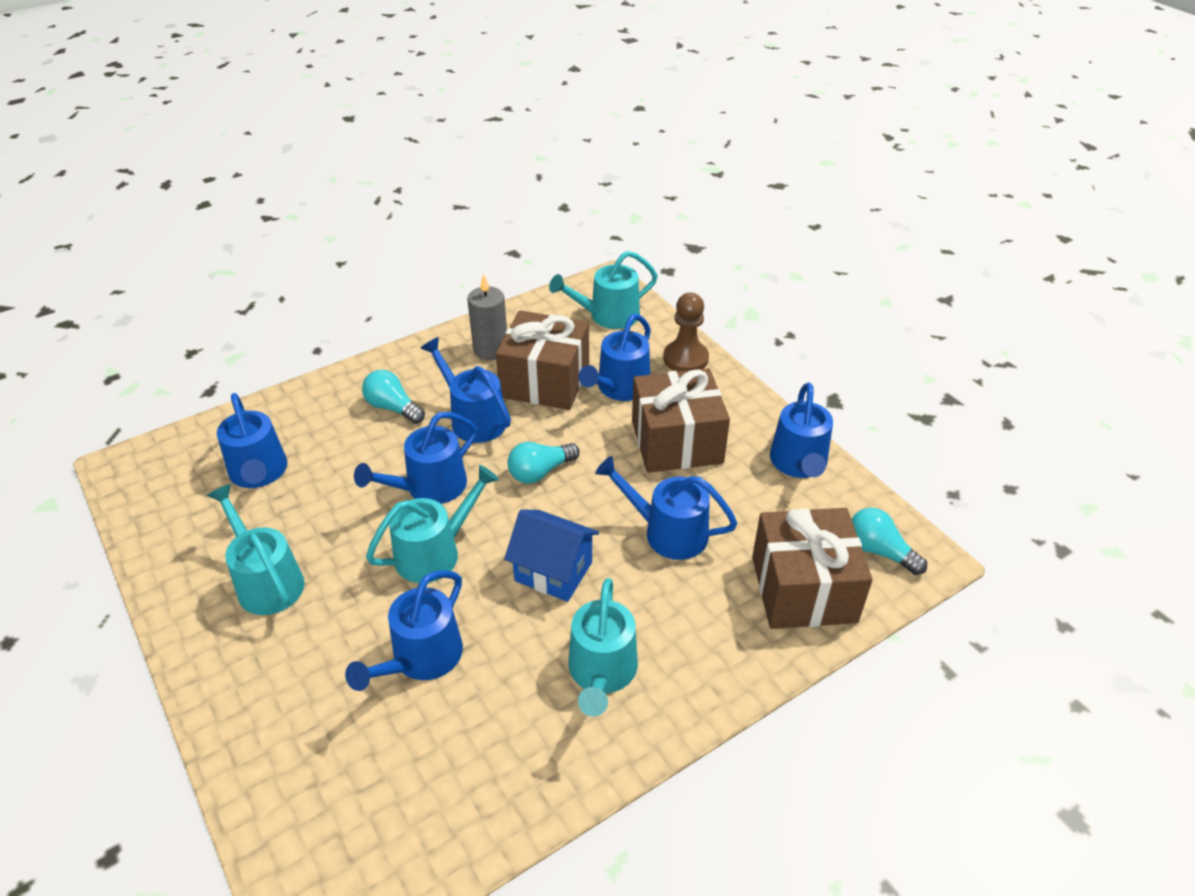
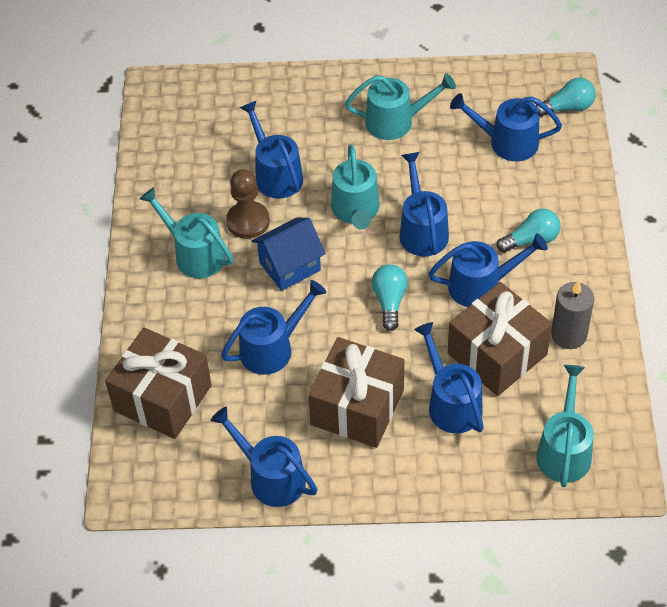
camera: 125 degrees right, 10 degrees up
brown pawn [663,293,709,372] -> brown pawn moved to [226,169,270,239]
turquoise light bulb [852,508,927,575] -> turquoise light bulb moved to [536,78,596,117]

